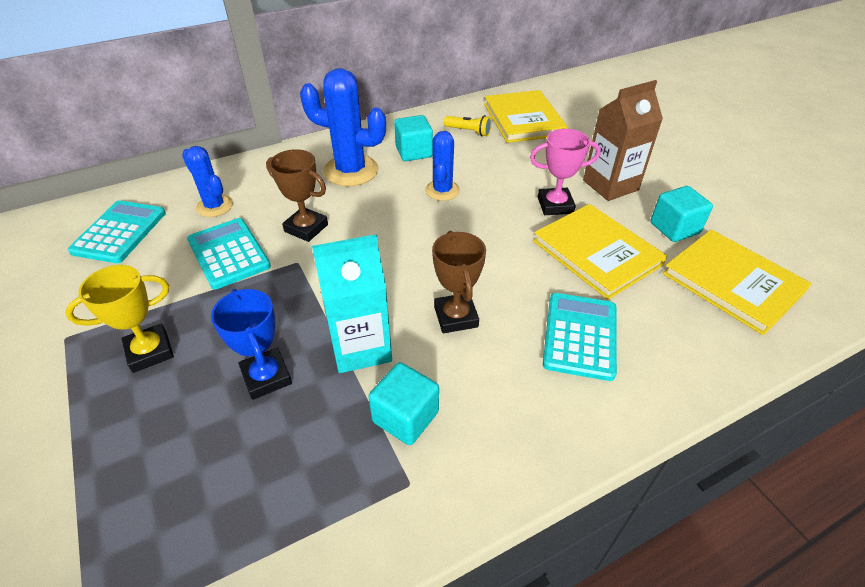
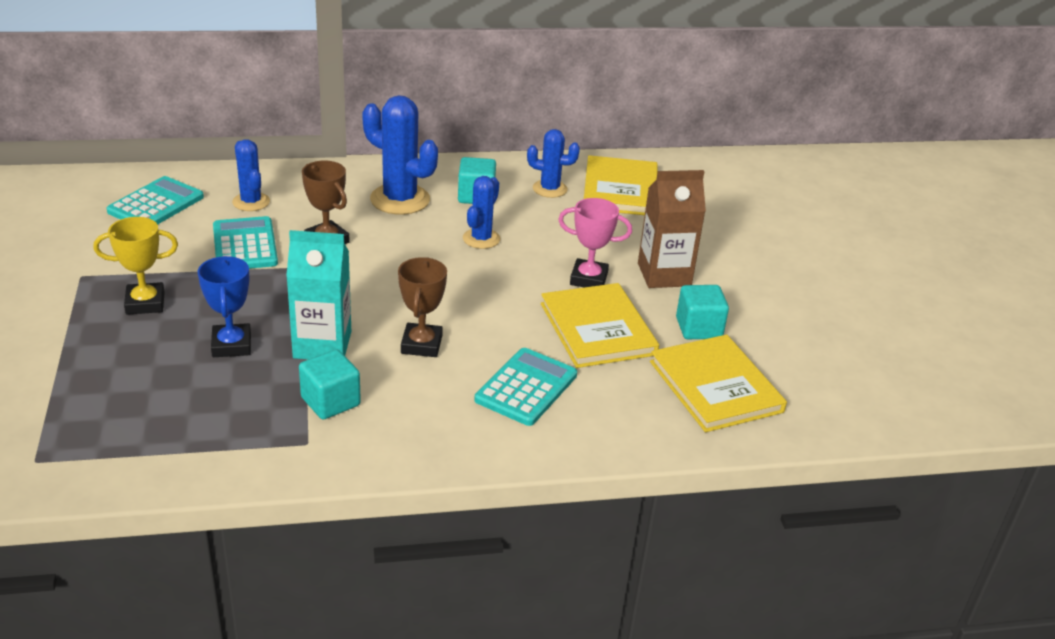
camera: 15 degrees right, 10 degrees down
yellow flashlight [444,115,492,136] -> blue cactus [527,129,580,198]

